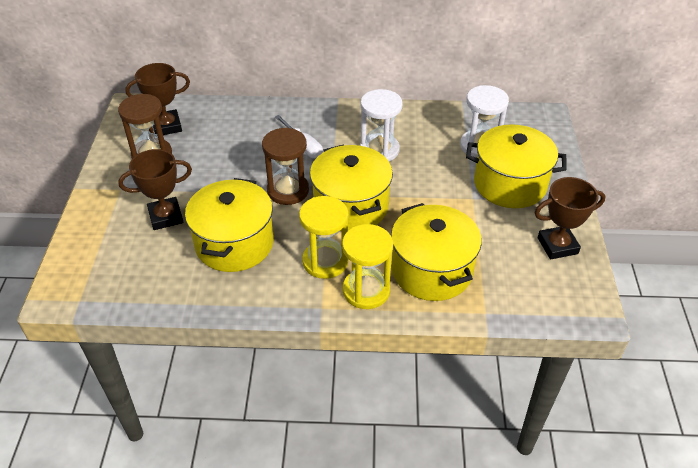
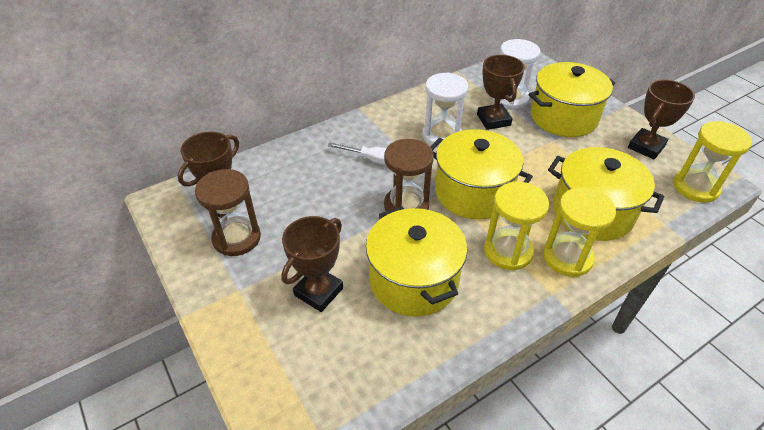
camera: 35 degrees left, 0 degrees up
none -> brown trophy [477,55,525,130]
none -> yellow hourglass [673,121,752,202]

